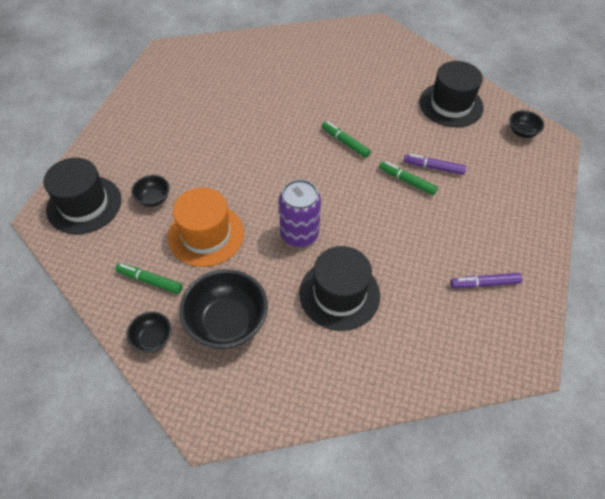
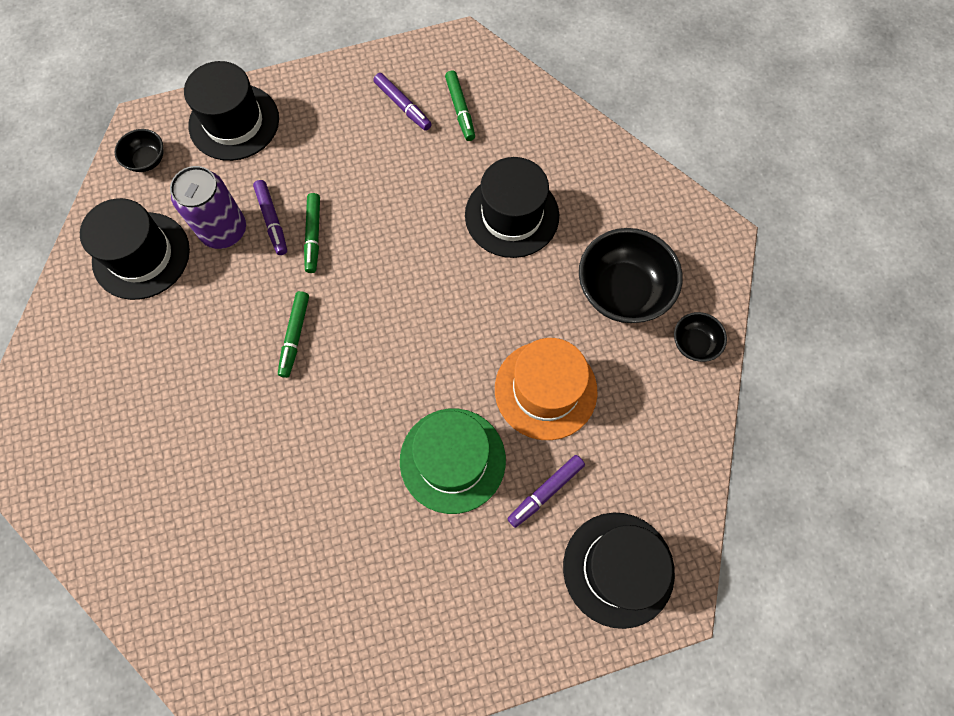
camera: 125 degrees left, 15 degrees up
green marker [116,263,183,294] -> green marker moved to [445,70,475,141]
black bowl [131,175,170,207] -> purple marker [507,455,585,528]
purple can [279,179,321,247] -> purple can moved to [170,166,246,249]
none -> black hat [184,61,279,161]
none -> green hat [400,409,506,514]

